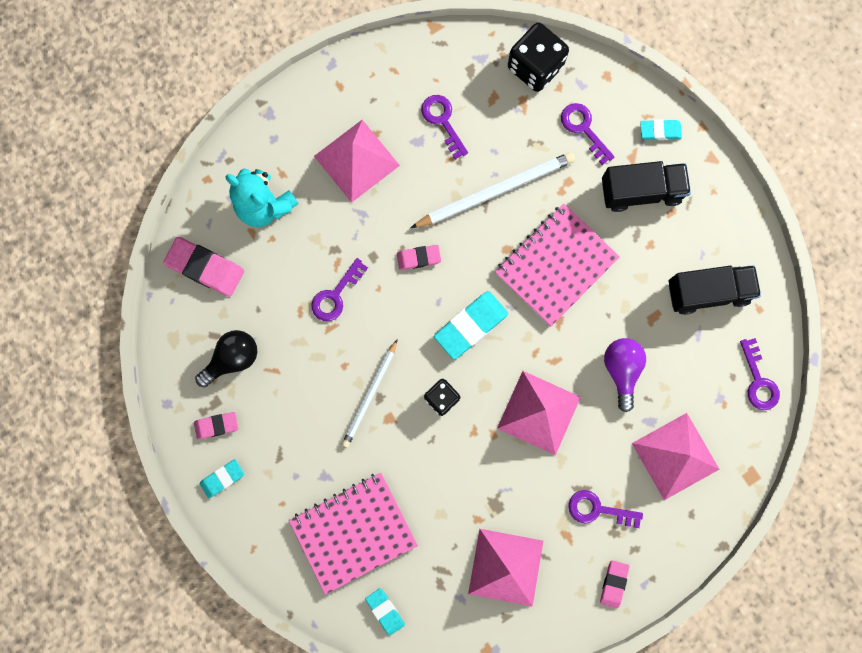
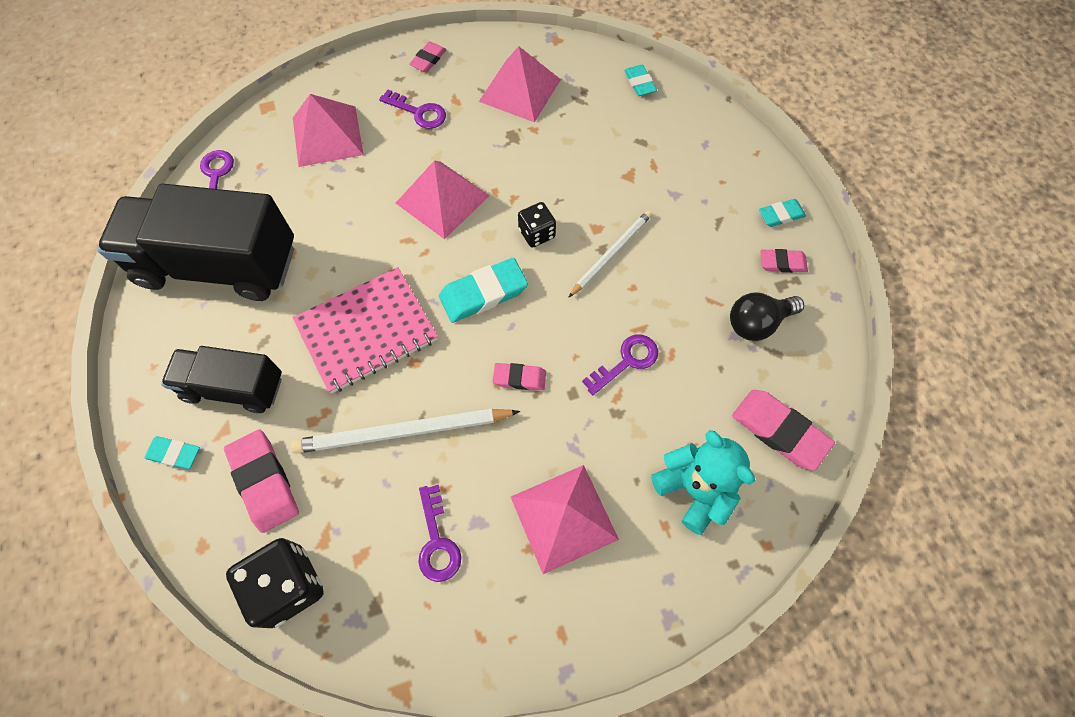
camera: 165 degrees left, 15 degrees down
pink notebook [289,473,418,595] -> none
purple key [561,103,615,165] -> pink eraser [224,429,299,533]
purple light bulb [604,338,646,412] -> none
black truck [669,265,761,315] -> black truck [97,184,294,301], size x1.72

